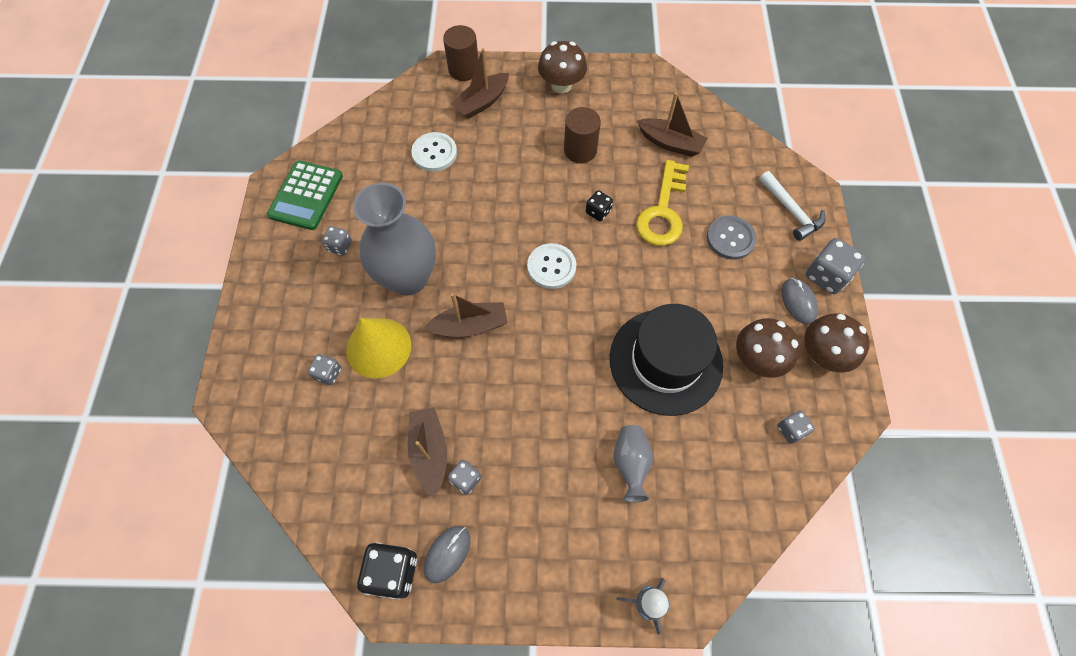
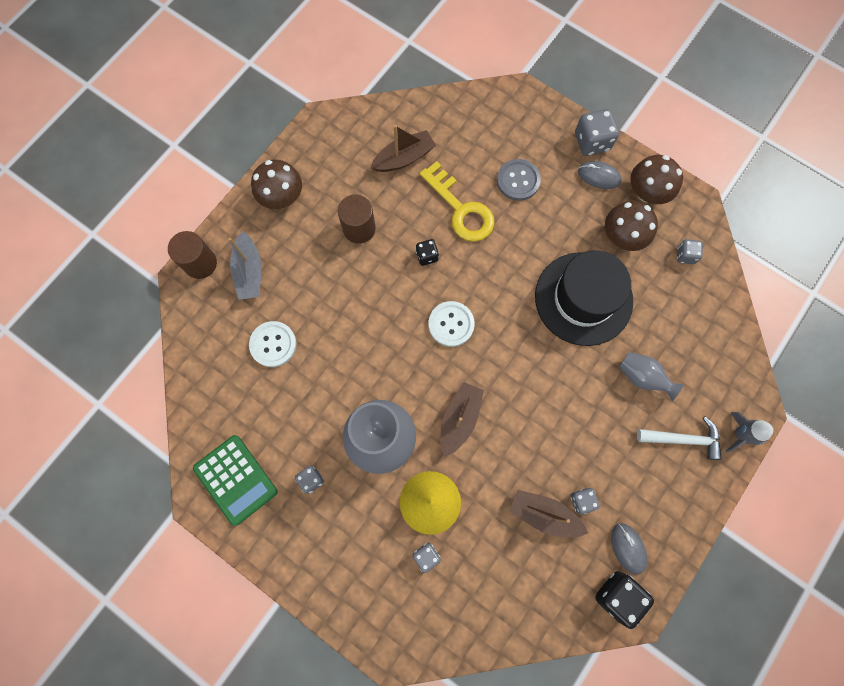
camera: 55 degrees left, 10 degrees up
brown boat [451,48,509,119] -> grey boat [228,231,261,300]
white hammer [759,171,826,241] -> white hammer moved to [637,417,722,460]

